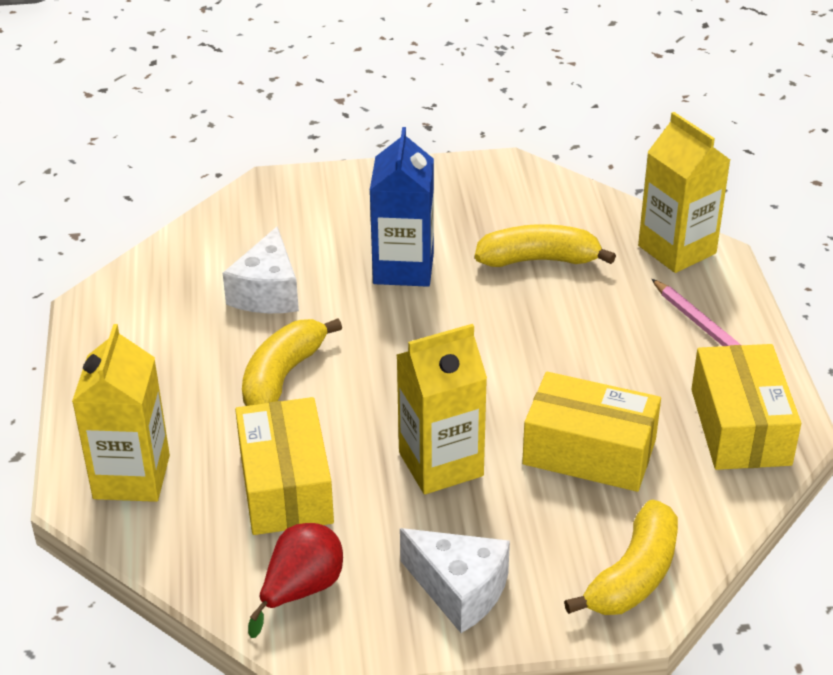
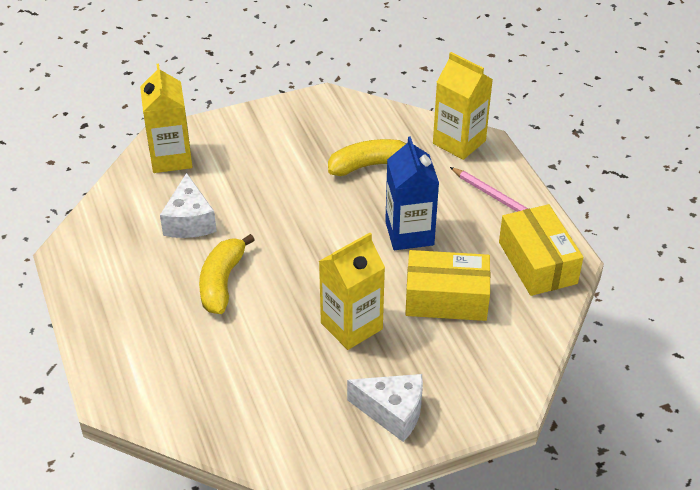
camera: 15 degrees left, 5 degrees up
yellow carton [72,324,170,502] -> yellow carton moved to [140,64,192,173]
yellow box [235,397,334,535] -> none
red pear [248,523,343,638] -> none
blue carton [370,127,434,287] -> blue carton moved to [385,136,439,250]
yellow banana [564,500,678,615] -> none

